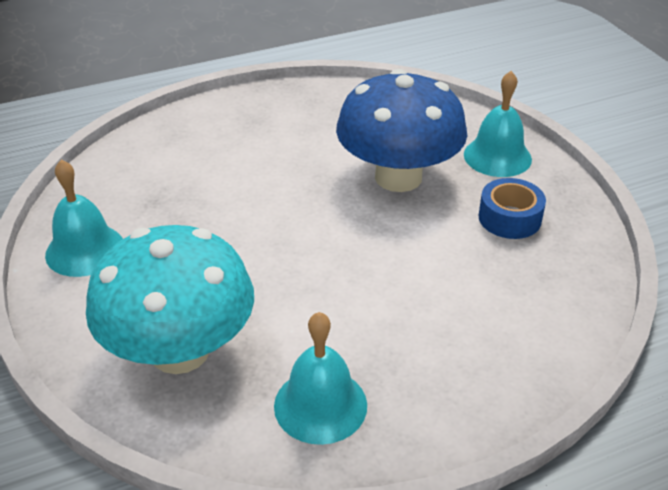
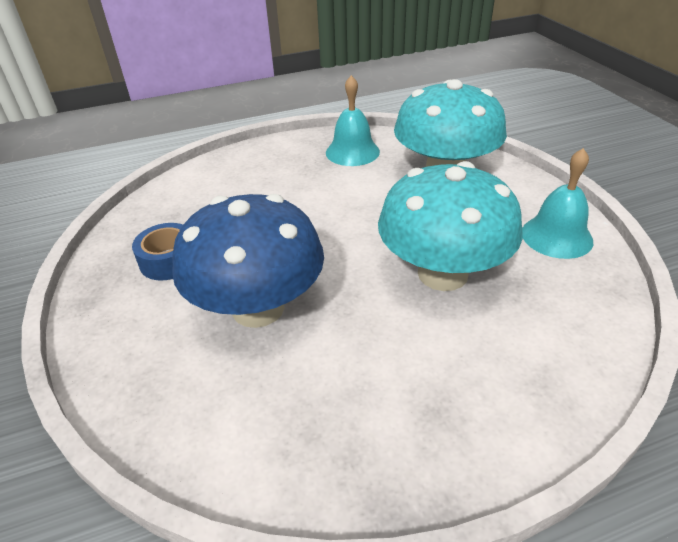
camera: 175 degrees left, 0 degrees up
turquoise bell [464,71,532,177] -> none
none -> turquoise mushroom [378,161,523,291]

